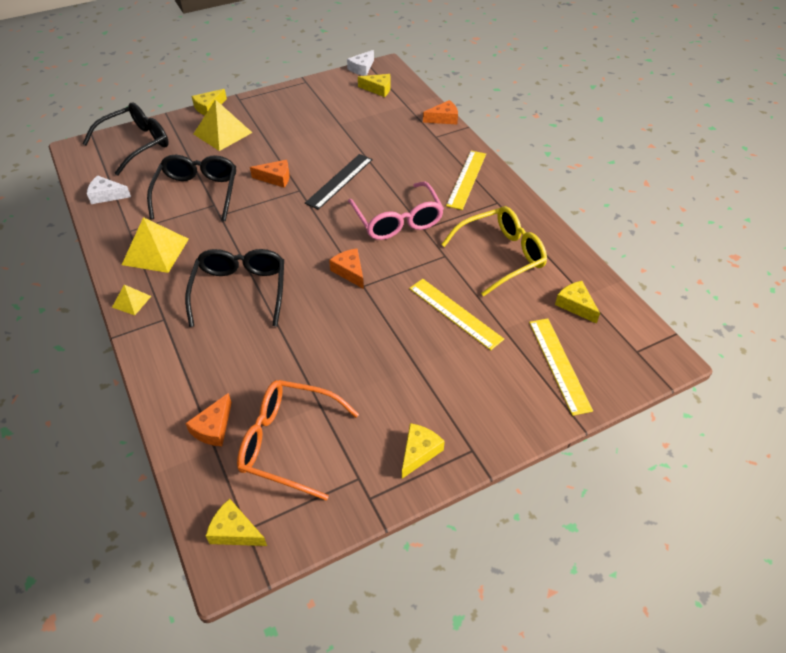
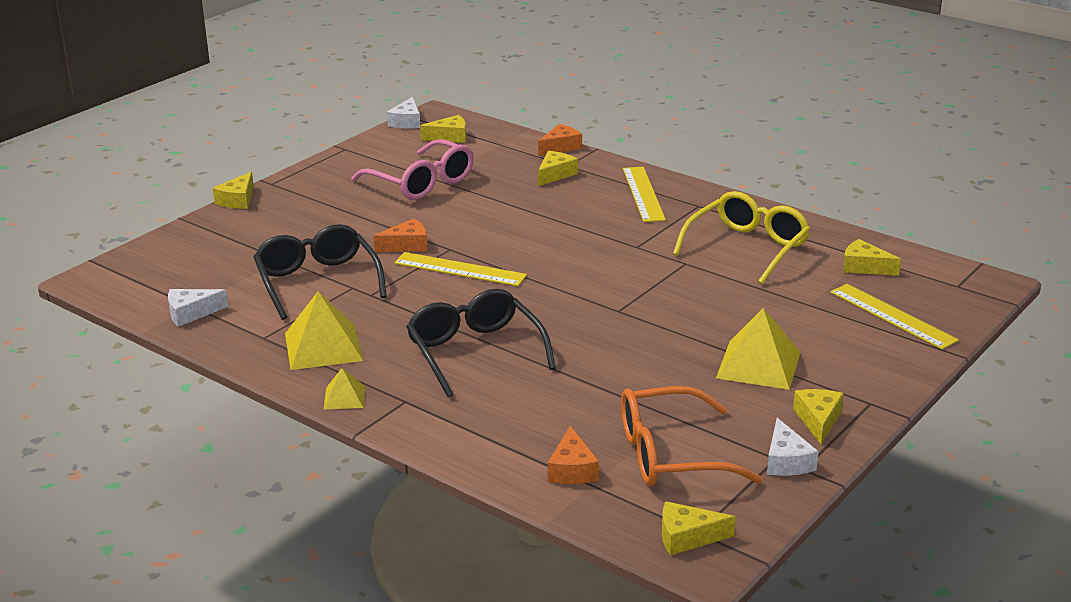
camera: 25 degrees left, 20 degrees down
black glasses [83,103,169,176] -> none
yellow pyramid [194,99,252,151] -> yellow pyramid moved to [716,308,801,390]
black ruler [305,154,373,210] -> none
orange cheese [329,248,364,289] -> none
pink glasses [348,182,444,240] -> pink glasses moved to [351,139,474,200]
yellow ruler [409,279,504,350] -> yellow ruler moved to [394,252,527,286]
none -> yellow cheese [538,151,578,186]
none -> white cheese [767,418,819,476]

